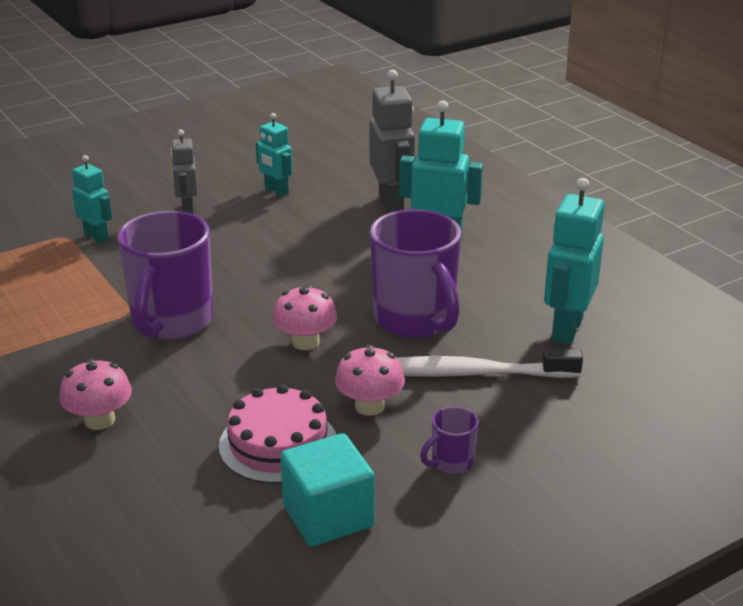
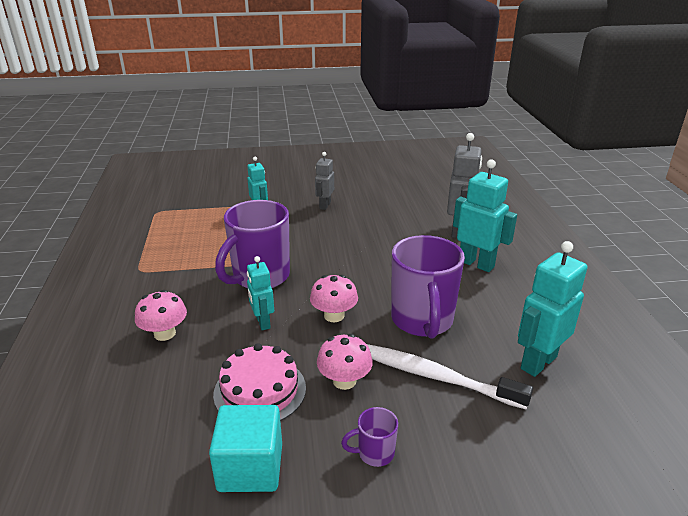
camera: 25 degrees right, 0 degrees up
turquoise robot [256,113,293,197] -> turquoise robot moved to [247,256,274,330]

